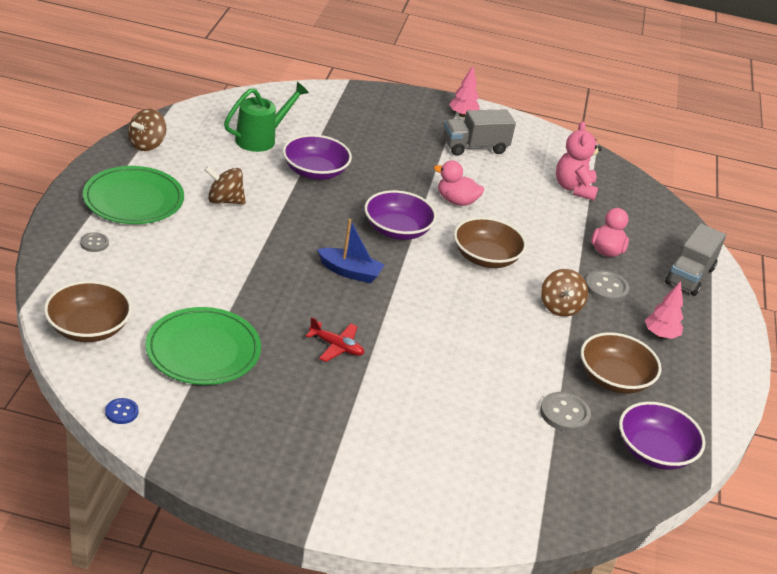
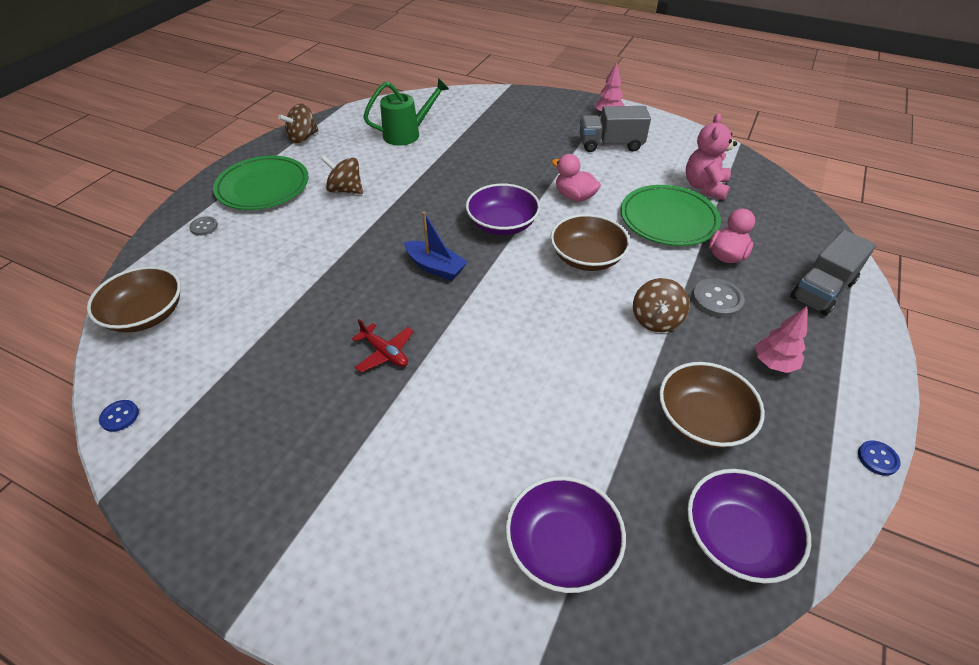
camera: 20 degrees right, 10 degrees up
green plate [146,307,261,385] -> green plate moved to [621,185,721,246]
purple bowl [283,134,352,180] -> purple bowl moved to [506,476,626,593]
grey button [540,392,591,432] -> none
none -> blue button [858,440,900,476]

